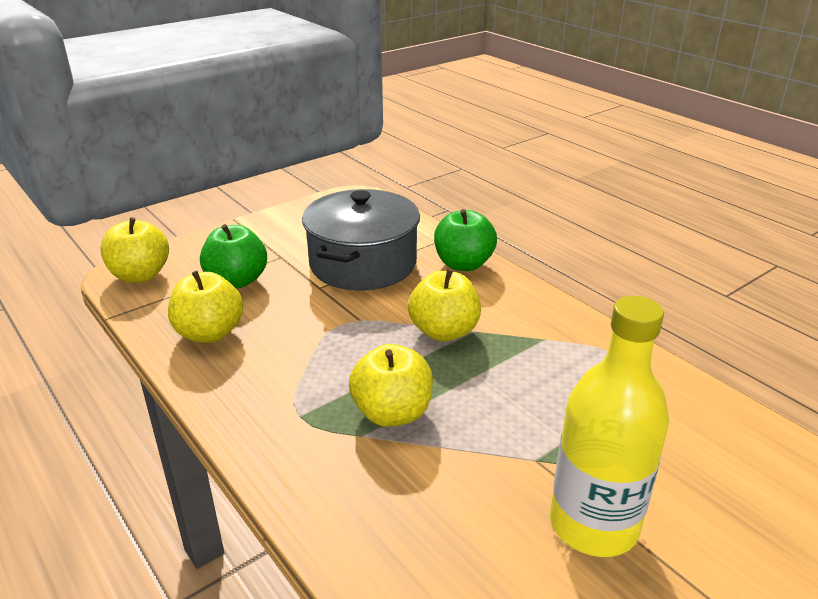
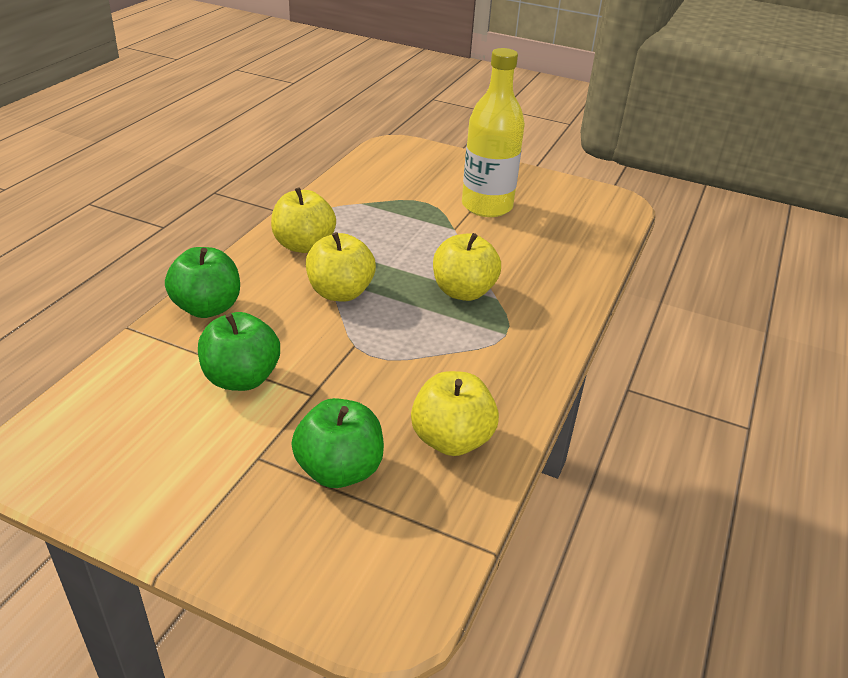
camera: 120 degrees left, 5 degrees up
yellow apple [100,217,169,283] -> yellow apple moved to [271,187,336,253]
grey pot [302,189,420,291] -> green apple [198,312,280,391]

